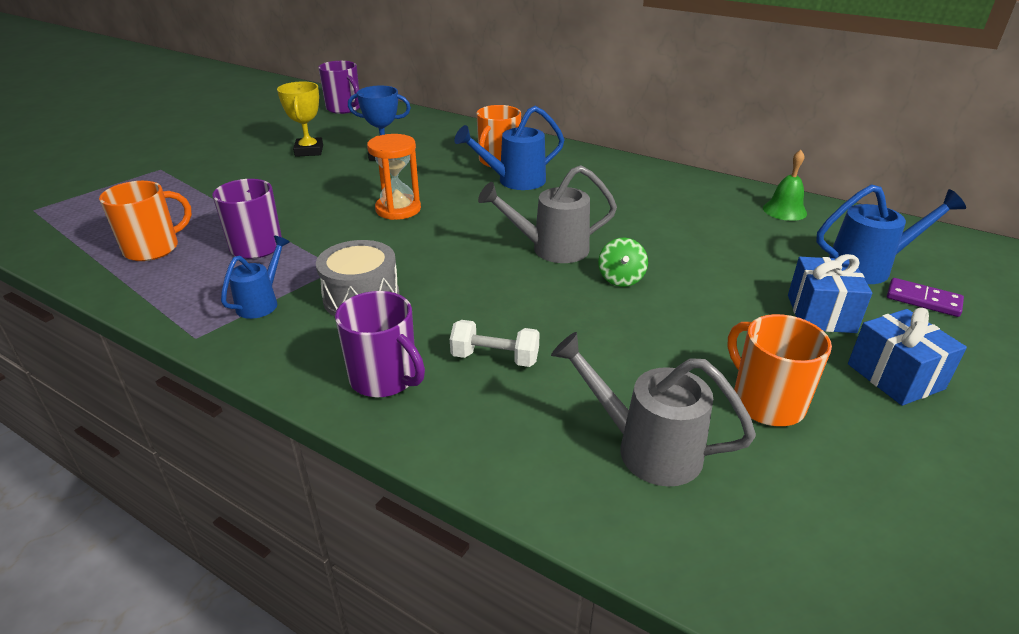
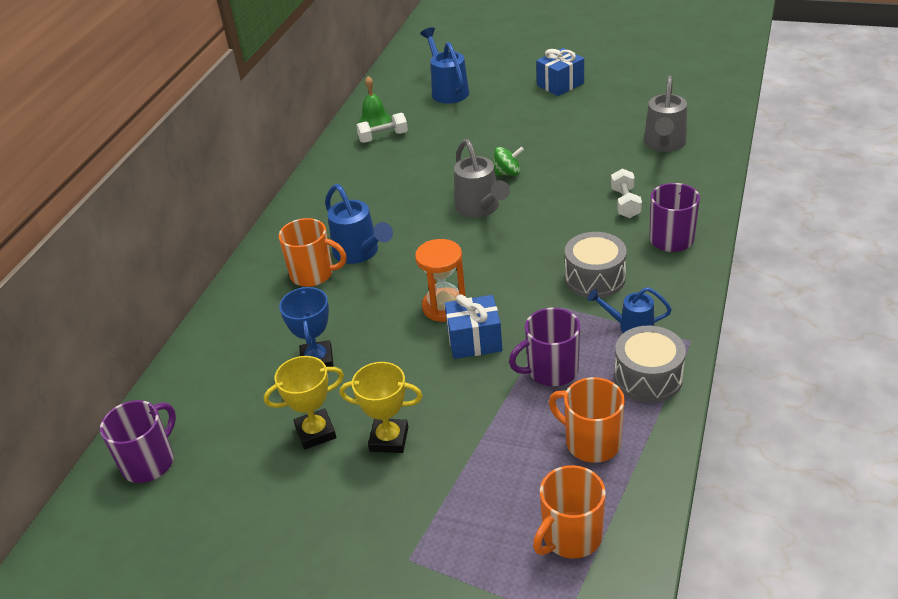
camera: 100 degrees left, 5 degrees up
orange mug [727,314,832,426] -> orange mug moved to [533,465,606,558]
blue gift [788,254,872,333] -> blue gift moved to [444,294,502,359]
purple domino [887,278,964,317] -> none
none -> yellow trophy [340,362,423,453]
none -> white dumbbell [356,113,408,143]
none -> grey drum [614,326,686,403]

